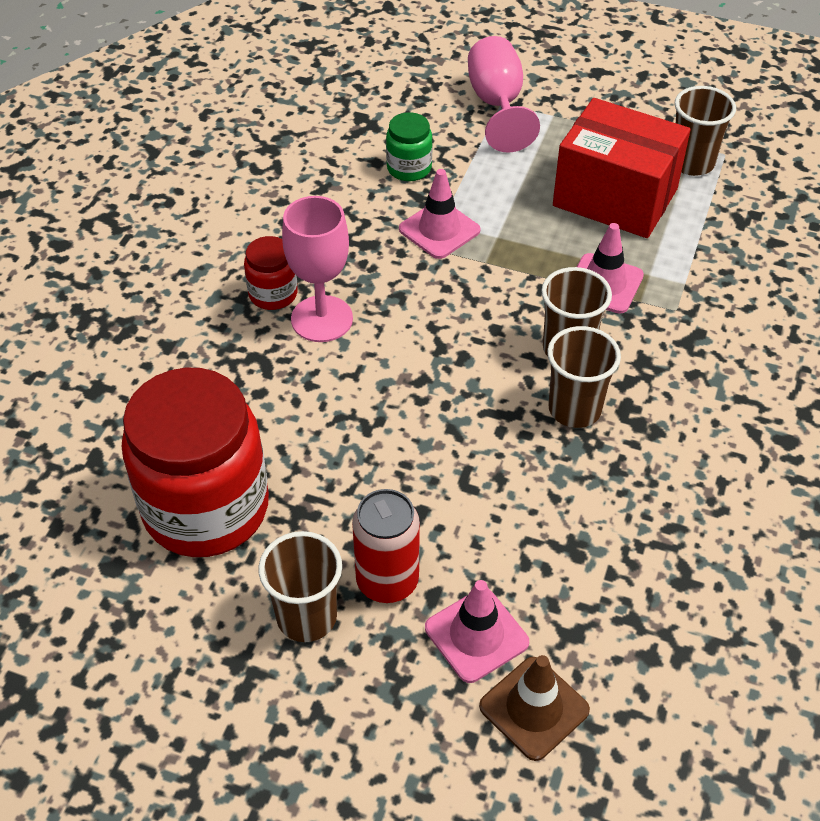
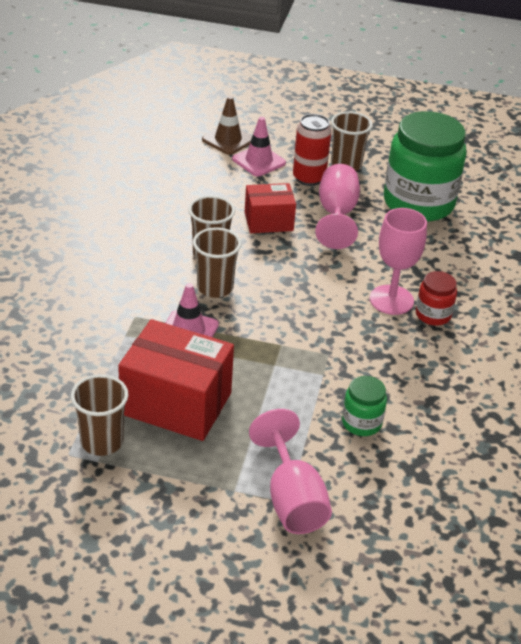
camera: 170 degrees right, 10 degrees down
red jar [121,368,269,557] -> green jar [384,111,466,222]
pink traffic cone [399,169,480,259] -> none
none -> red box [245,183,296,233]
none -> pink goblet [315,164,360,249]

